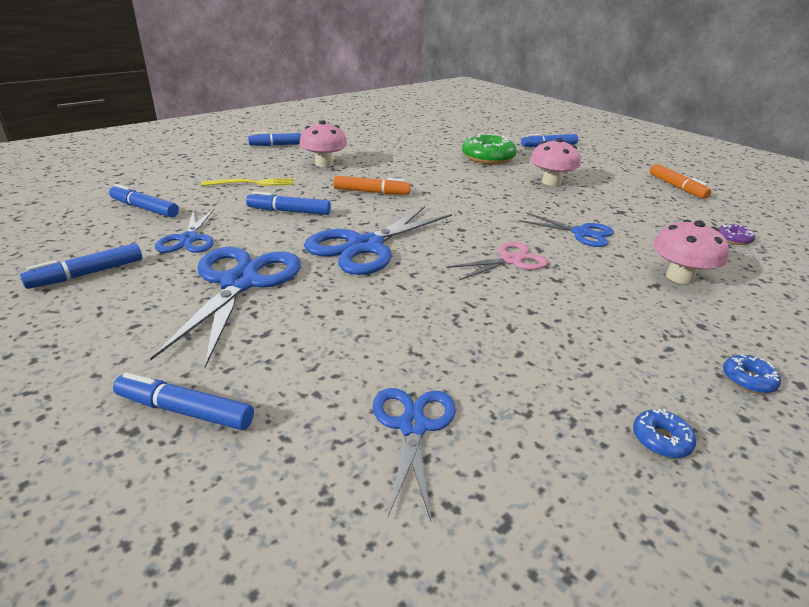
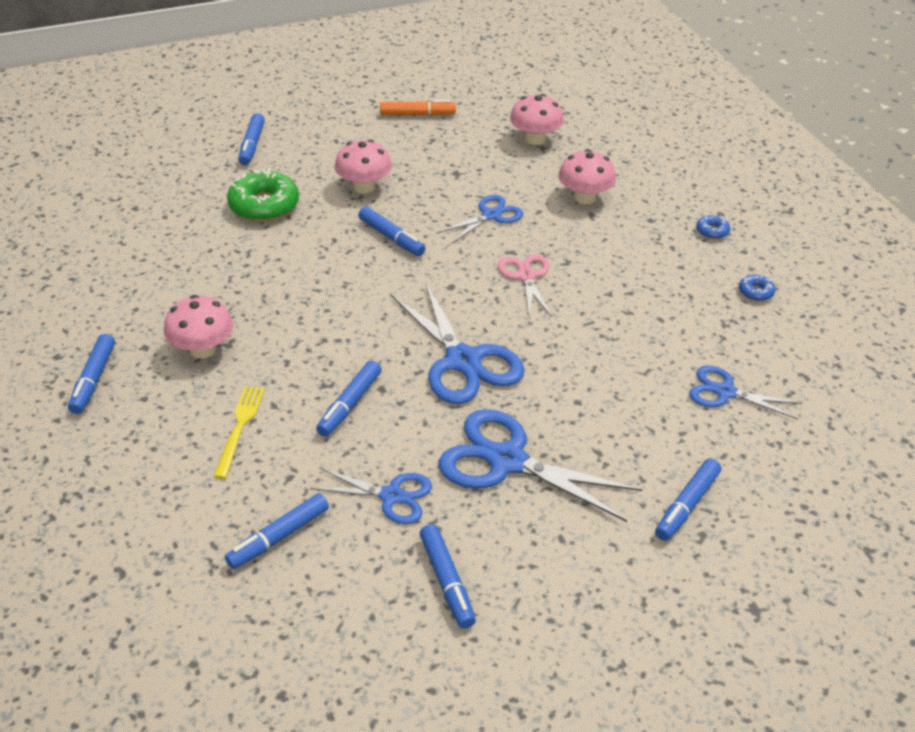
camera: 70 degrees left, 10 degrees up
orange marker [333,176,411,195] -> none
purple donut [718,224,755,245] -> pink mushroom [510,94,564,145]
none -> blue marker [358,206,425,256]

